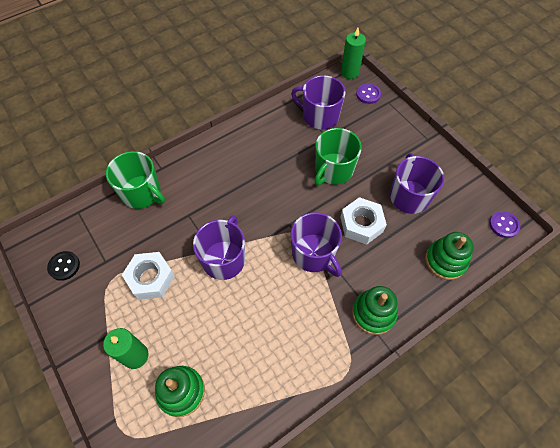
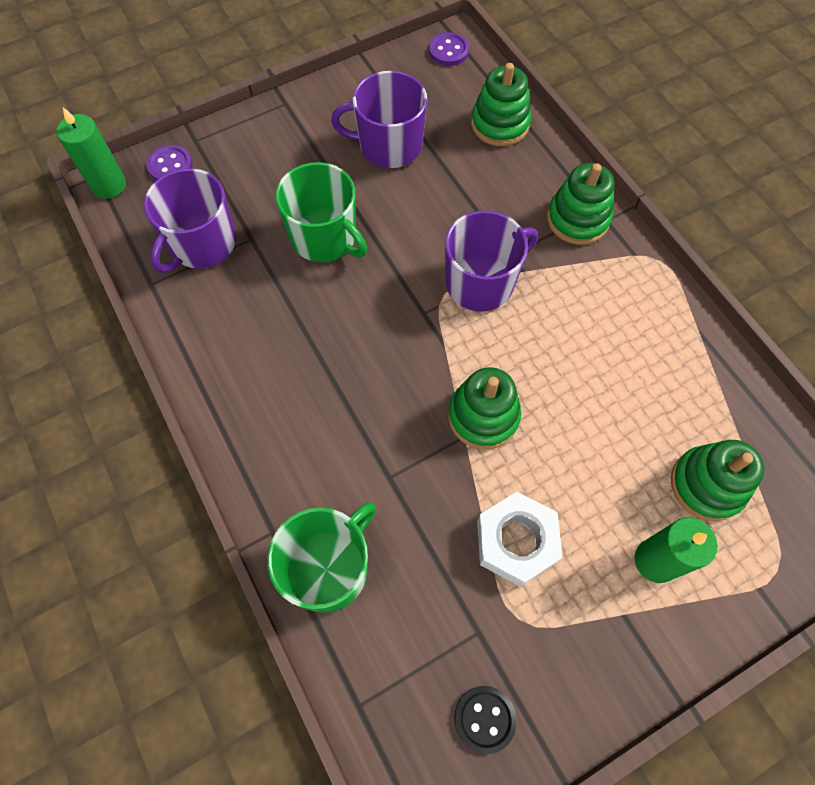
camera: 85 degrees left, 5 degrees up
purple mug [193,215,245,280] -> green stacking toy [448,367,521,450]
white nut [341,197,387,245] -> none

